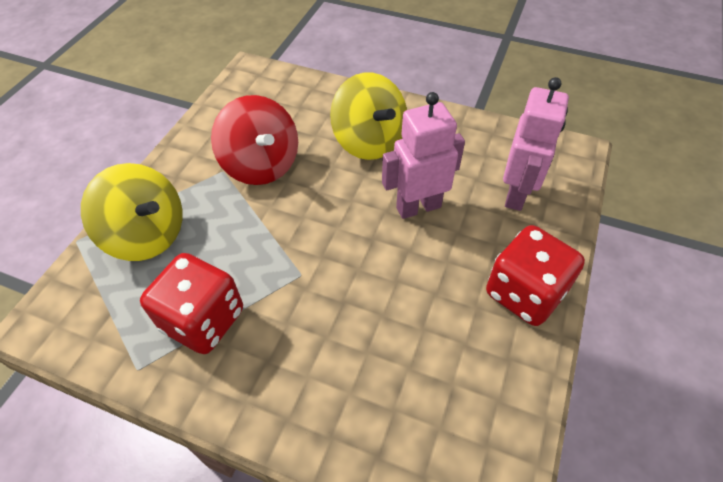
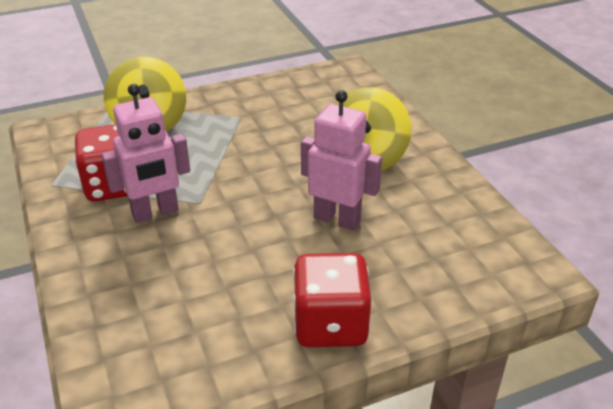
camera: 45 degrees right, 15 degrees down
red spinning top [211,95,298,185] -> none
pink robot [503,77,569,211] -> pink robot moved to [102,84,190,223]

